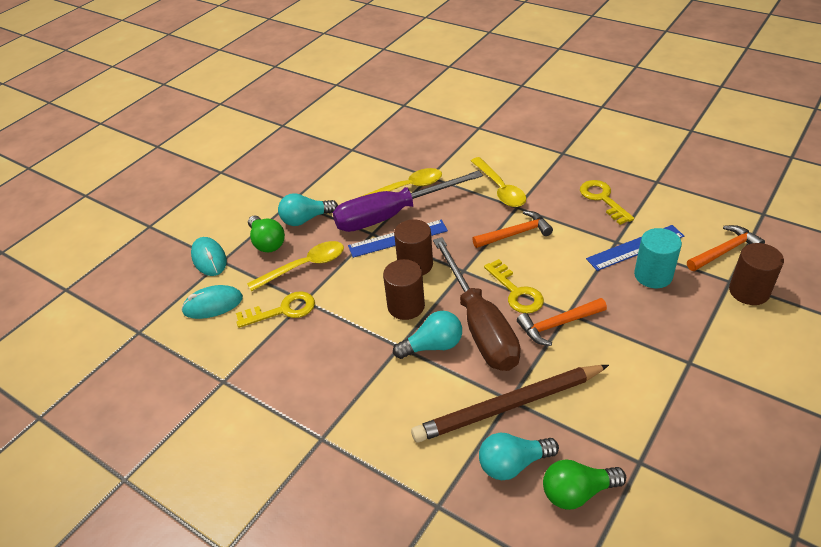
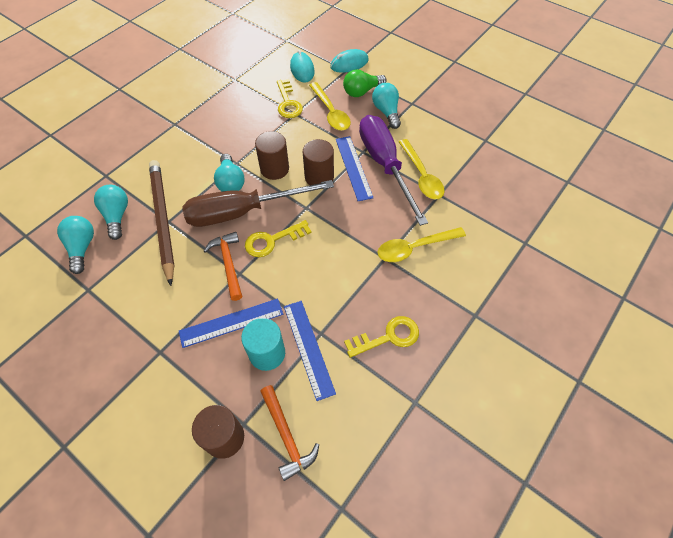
camera: 90 degrees right, 15 degrees up
orange hammer [472,211,553,248] -> none
green light bulb [543,459,626,510] -> turquoise light bulb [57,216,94,274]
none -> blue ruler [179,299,283,348]

